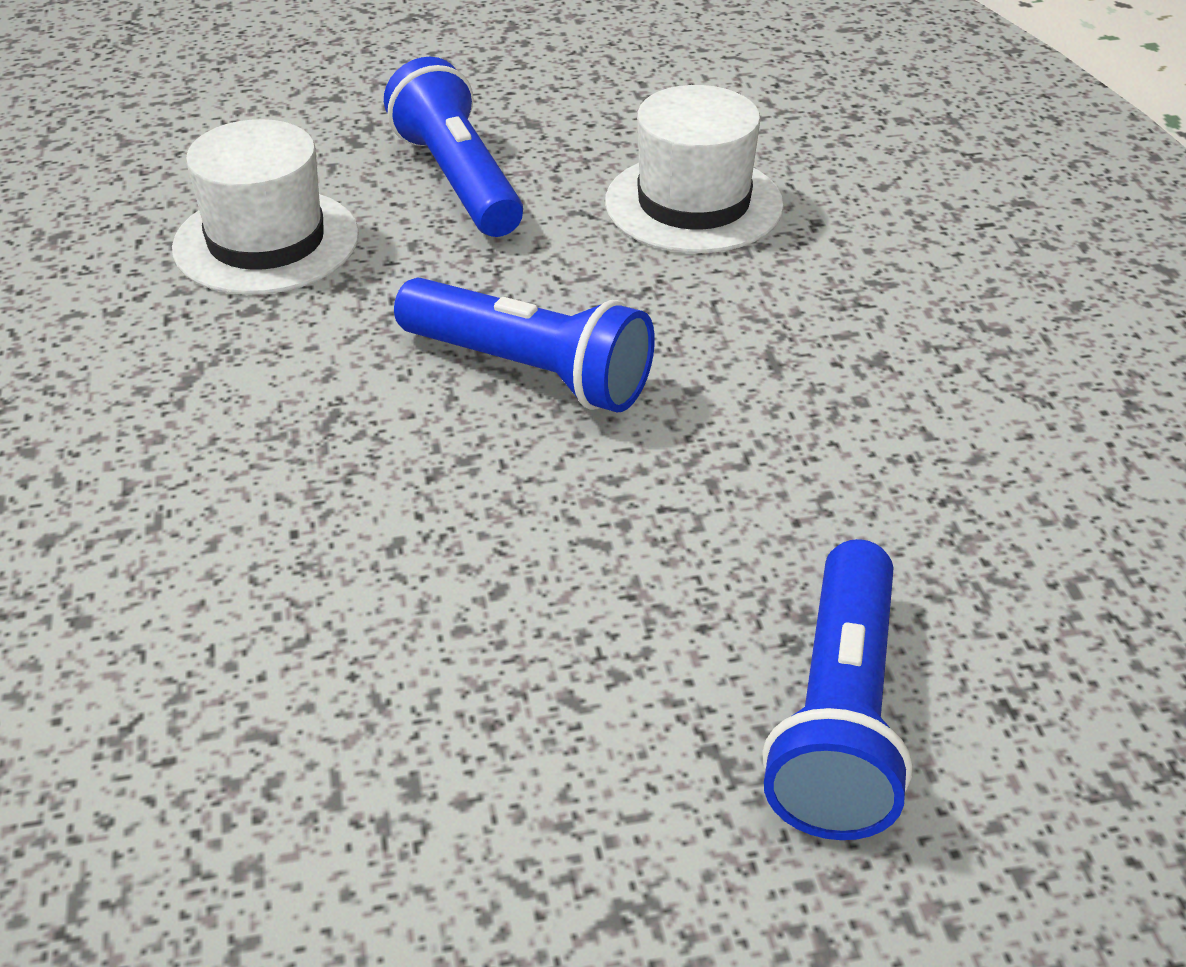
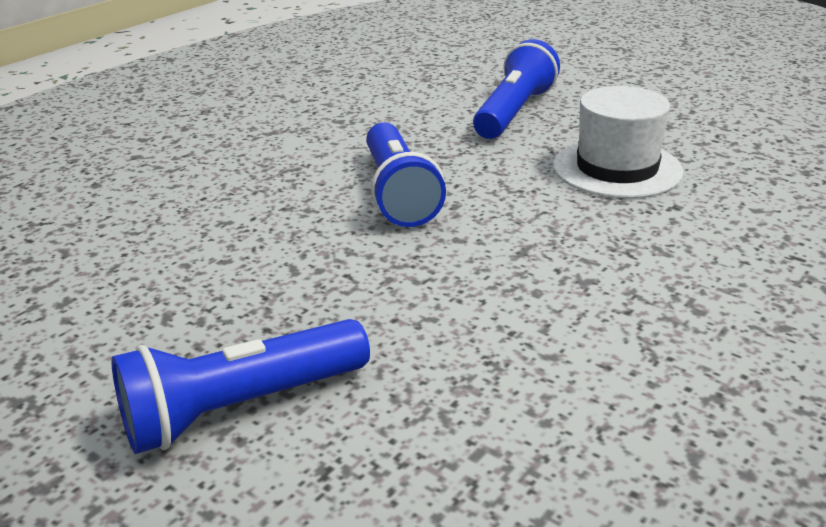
camera: 50 degrees right, 10 degrees down
white hat [172,119,359,295] -> none

